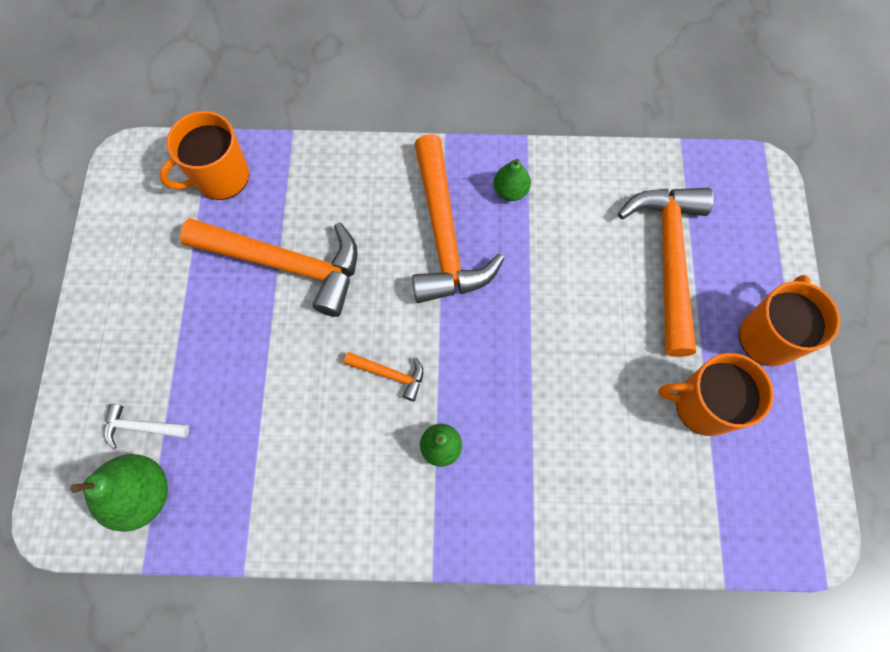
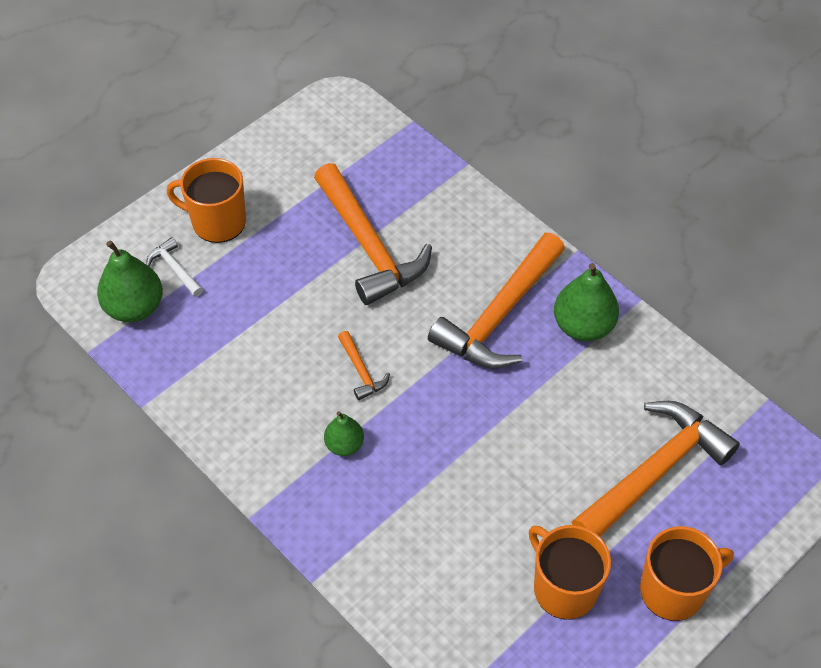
camera: 45 degrees right, 15 degrees down
orange mug [159,111,249,200] -> orange mug moved to [167,158,246,243]
green pear [493,158,531,201] -> green pear [554,263,619,341], size x1.70

